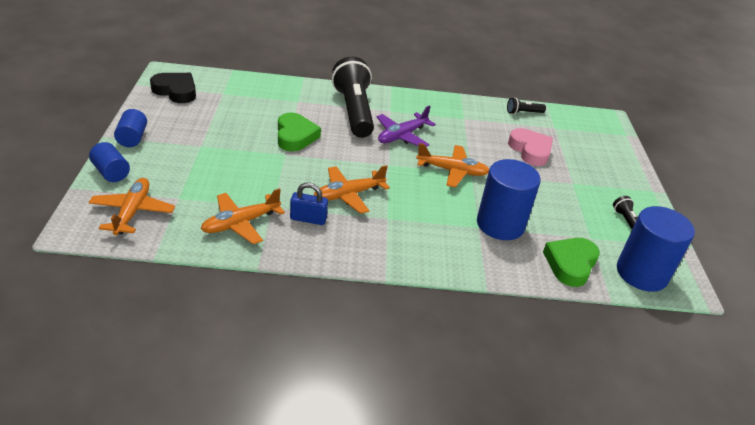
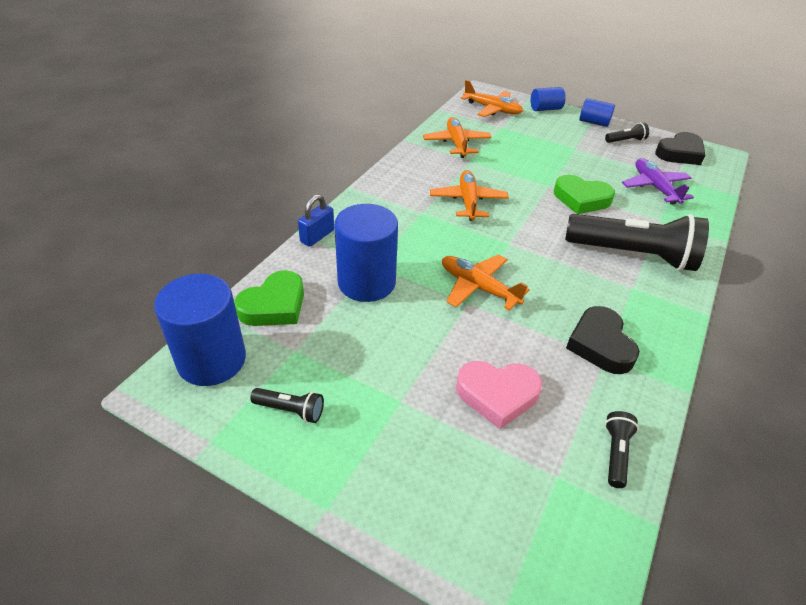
camera: 120 degrees right, 5 degrees up
blue padlock [290,183,328,225] -> blue padlock moved to [298,194,334,247]
purple plane [376,105,436,147] -> purple plane moved to [622,158,694,205]
orange plane [416,143,489,187] -> orange plane turned 90 degrees clockwise [442,254,530,311]
green heart [543,238,600,287] -> green heart turned 75 degrees clockwise [234,270,304,326]
none -> black heart [566,306,640,374]
none -> black flashlight [605,123,649,143]

